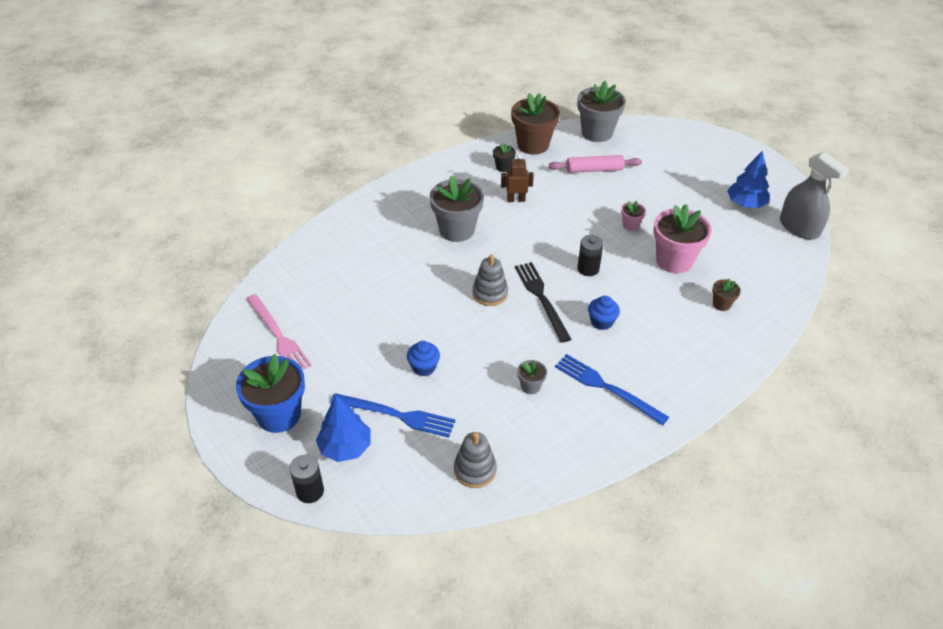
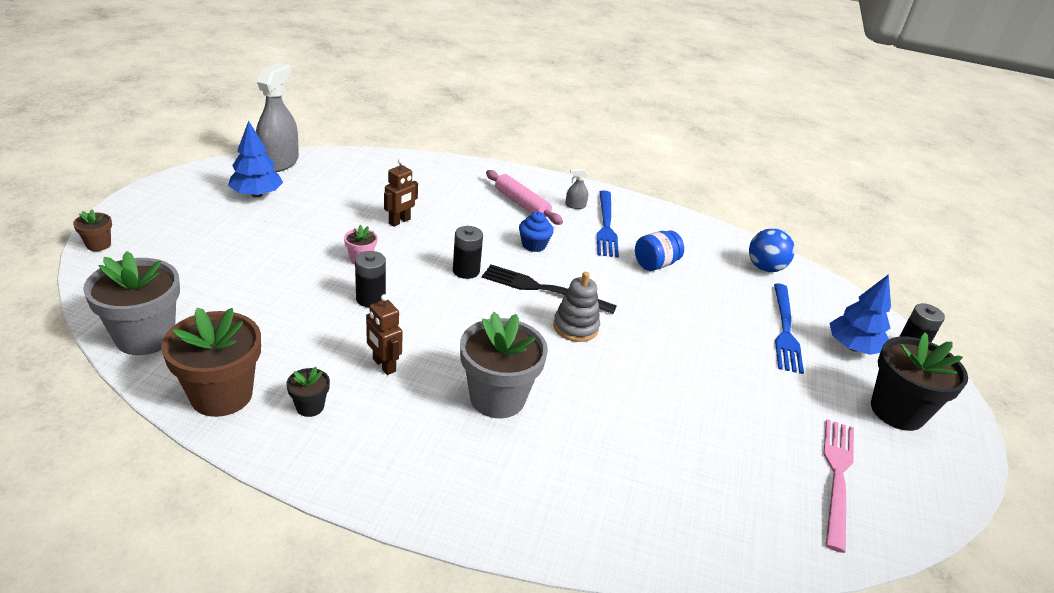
camera: 130 degrees left, 10 degrees down
blue flower pot [236,354,305,433] -> black flower pot [871,332,968,431]
blue fork [330,393,456,438] -> blue fork turned 150 degrees counterclockwise [774,284,804,374]
blue cupcake [407,341,440,376] -> none
grey stacking toy [454,432,497,488] -> blue ball [749,228,795,272]
black fork [515,262,571,343] -> black fork turned 75 degrees clockwise [482,265,617,314]
grey flower pot [517,360,547,394] -> blue jar [635,231,684,271]
pink rolling pin [549,155,642,173] -> pink rolling pin moved to [486,170,563,225]
pink flower pot [653,204,712,274] -> brown robot [384,159,418,227]
brown flower pot [712,278,741,311] -> brown flower pot moved to [73,209,112,251]
none -> black battery [355,251,386,308]
none -> grey spray bottle [565,169,588,209]

